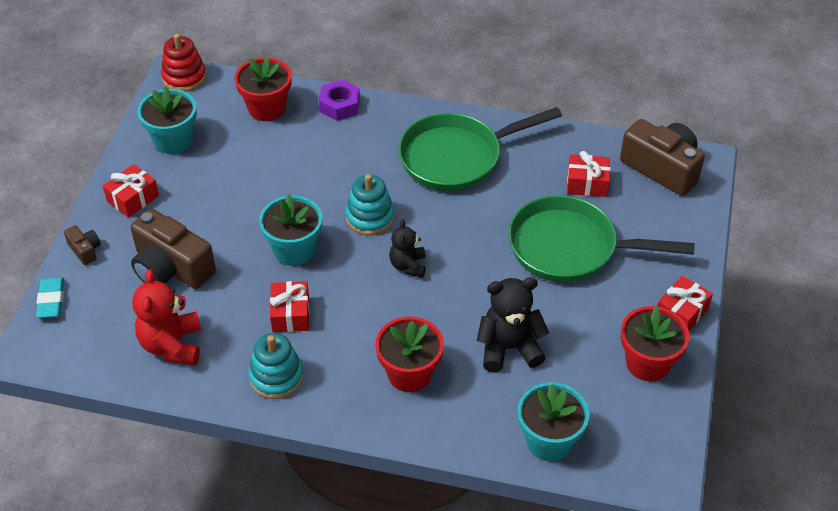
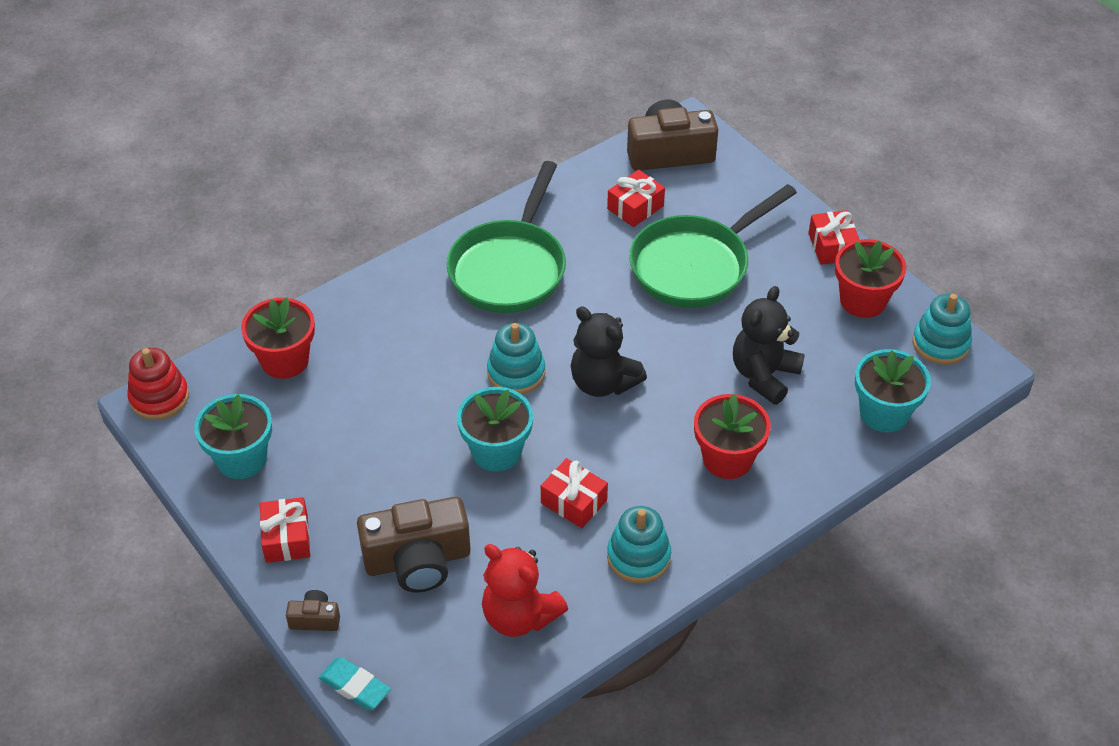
camera: 50 degrees left, 0 degrees up
purple nut [319,80,360,121] -> none
black teddy bear [389,219,426,278] -> black teddy bear [571,306,647,397], size x1.60
none -> turquoise stacking toy [912,294,972,365]

